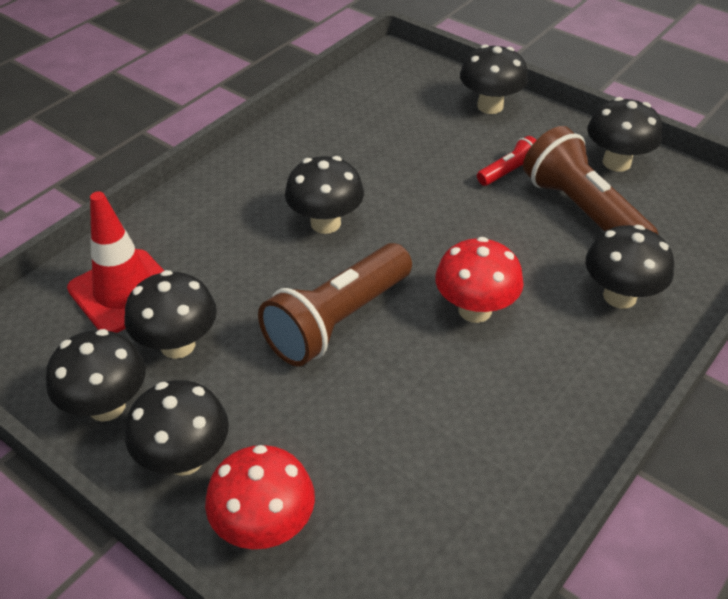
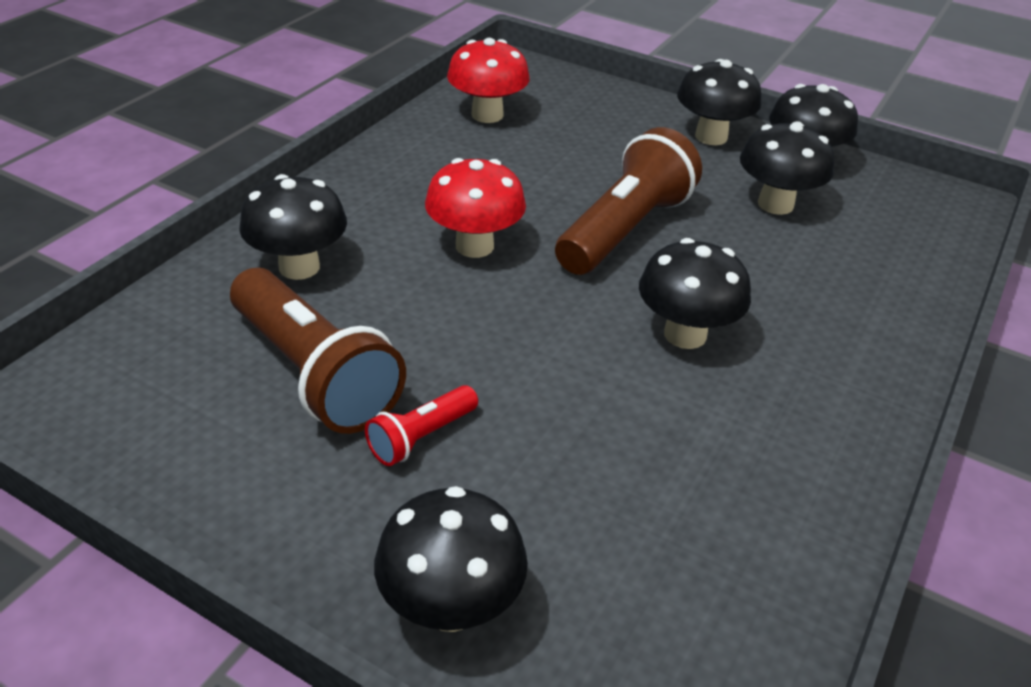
camera: 170 degrees right, 5 degrees down
red traffic cone [67,191,164,333] -> none
red mushroom [205,445,315,549] -> red mushroom moved to [447,38,530,123]
black mushroom [588,97,663,172] -> none

